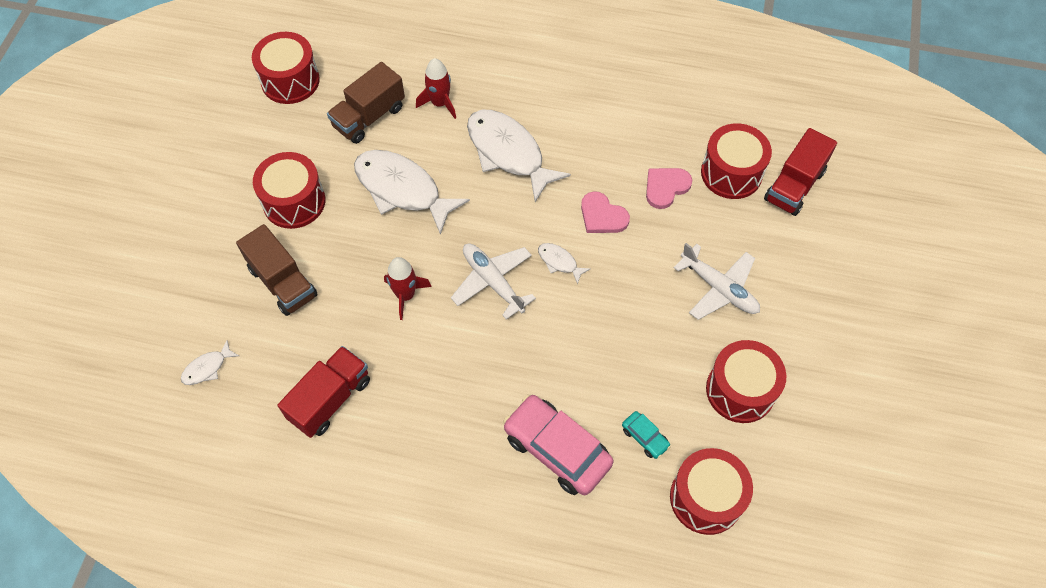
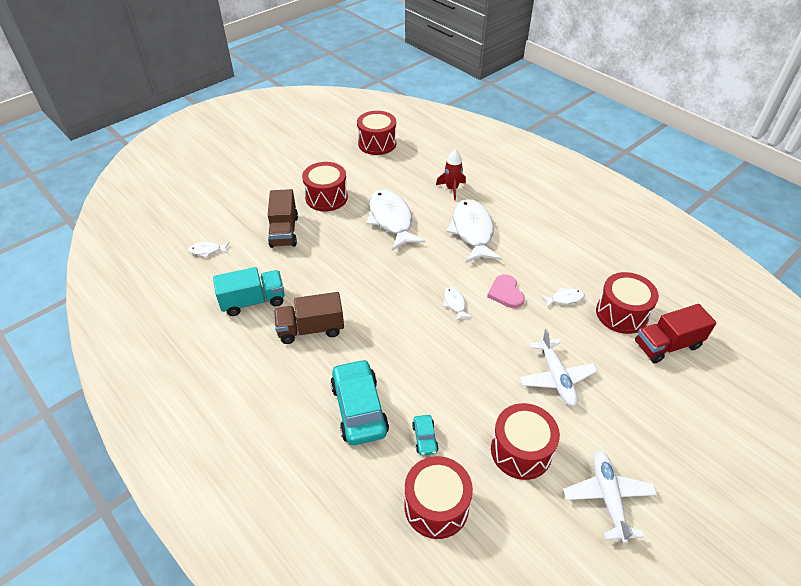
camera: 35 degrees right, 15 degrees down
red truck [278,346,370,438] -> turquoise truck [213,267,285,316]
brown truck [327,62,405,144] -> brown truck moved to [274,292,344,344]
red rocket [384,257,432,320] -> none
white plane [451,243,536,319] -> white plane moved to [563,450,657,543]
pink car [503,395,614,495] -> turquoise car [330,359,389,445]
pink heart [646,168,692,209] -> white fish [541,288,585,308]

